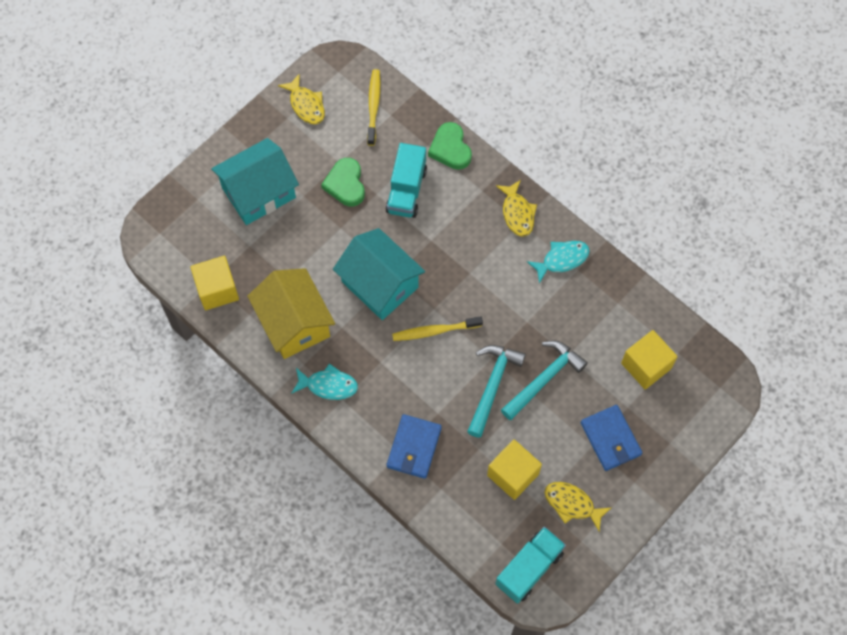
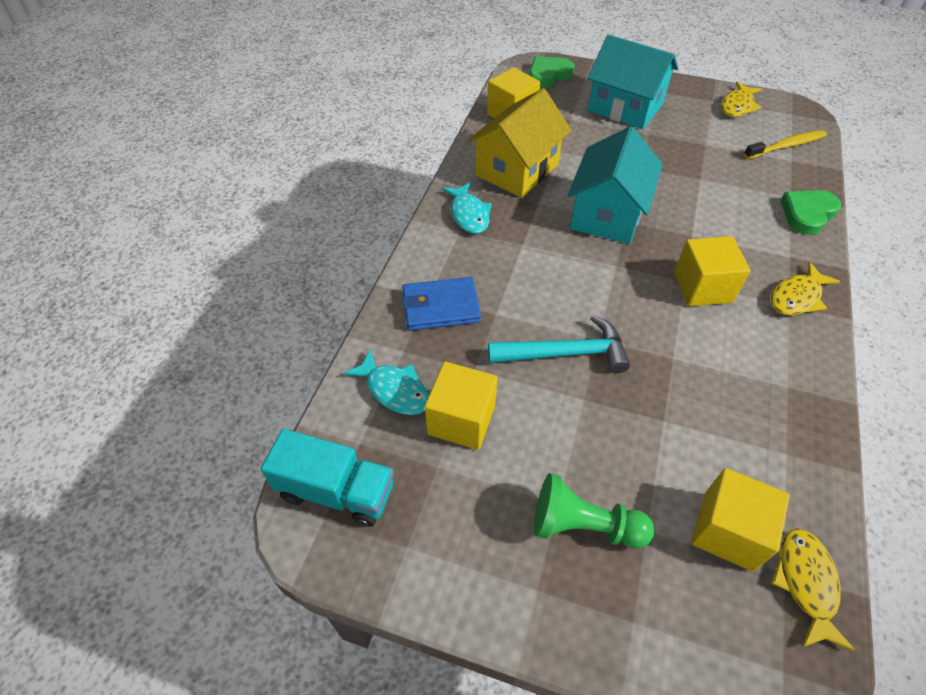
camera: 65 degrees right, 15 degrees down
green heart [321,158,365,207] -> green heart moved to [529,56,574,88]
turquoise truck [385,143,427,218] -> none
yellow toothbrush [392,316,483,341] -> none
turquoise hammer [501,340,588,420] -> none
turquoise fish [527,241,590,283] -> turquoise fish moved to [343,350,429,415]
yellow fish [544,482,611,532] -> yellow fish moved to [772,529,856,651]
blue wallet [581,405,642,471] -> green pawn [534,473,655,548]
none -> yellow cube [674,236,750,306]

